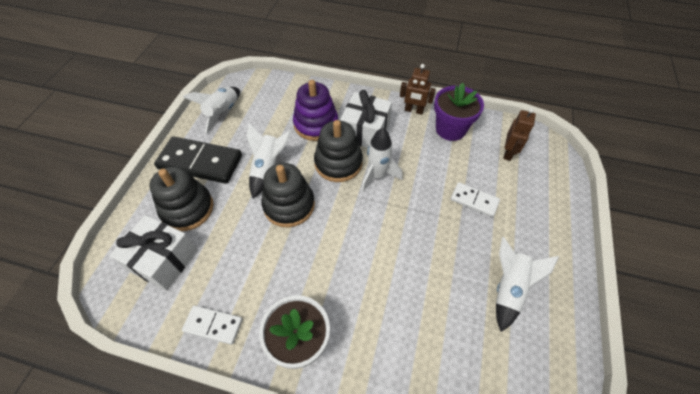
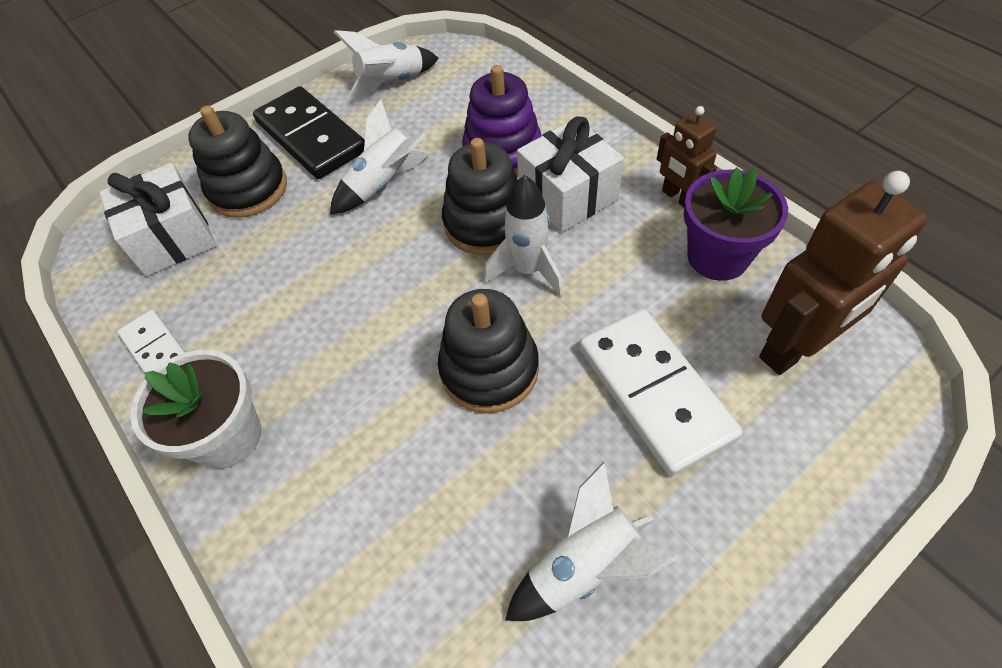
camera: 40 degrees right, 0 degrees up
black stacking toy [262,163,315,227] -> black stacking toy moved to [438,289,539,413]
white domino [451,182,500,217] -> white domino [579,309,743,476], size x1.84
brown robot [503,108,536,161] -> brown robot [759,171,928,375], size x1.80

